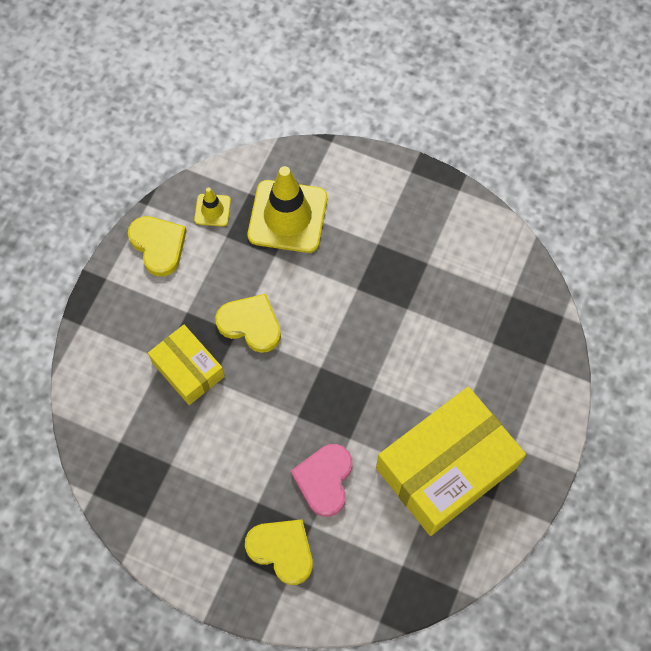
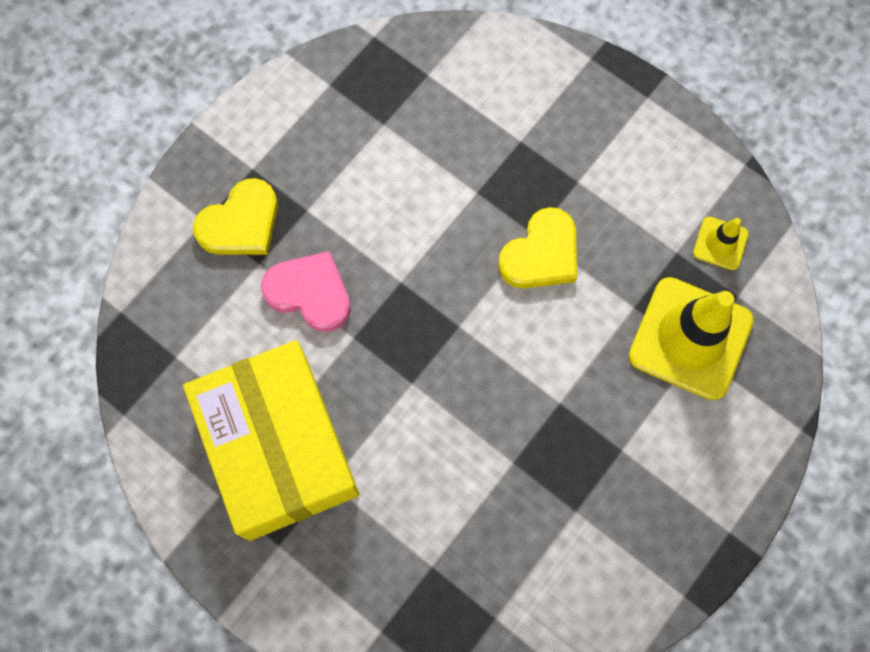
camera: 105 degrees right, 5 degrees up
yellow heart [128,216,187,277] -> none
yellow box [148,325,225,405] -> none

